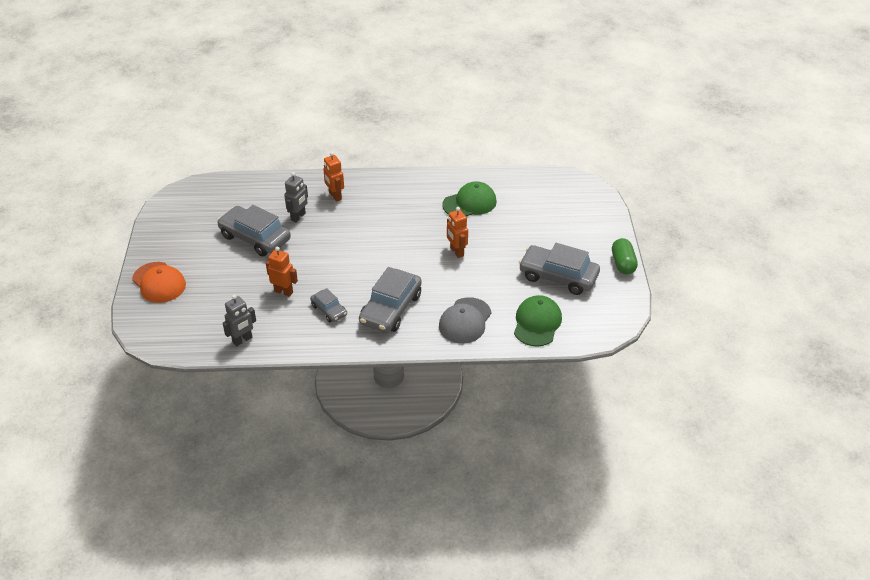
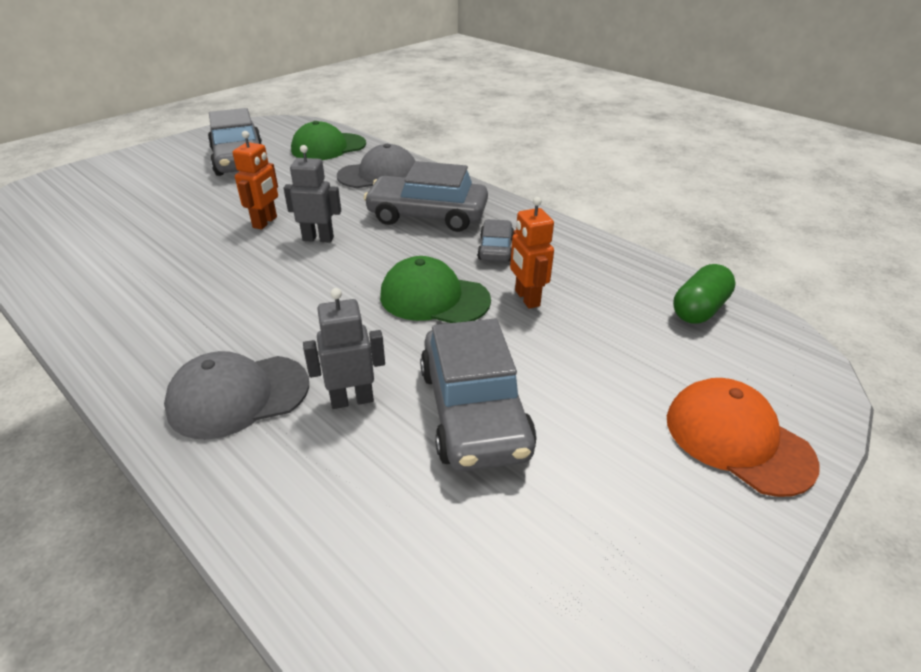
camera: 135 degrees left, 5 degrees down
orange cap [132,262,186,303] -> orange cap turned 45 degrees counterclockwise [667,378,820,497]
grey robot [223,295,256,346] -> grey robot moved to [284,145,341,243]
orange robot [323,152,344,202] -> grey cap [164,351,309,439]
grey car [359,267,422,333] -> grey car turned 150 degrees counterclockwise [364,161,488,232]
green cap [442,181,497,217] -> green cap moved to [380,256,491,323]
green capsule [612,238,638,275] -> green capsule moved to [673,264,736,323]

